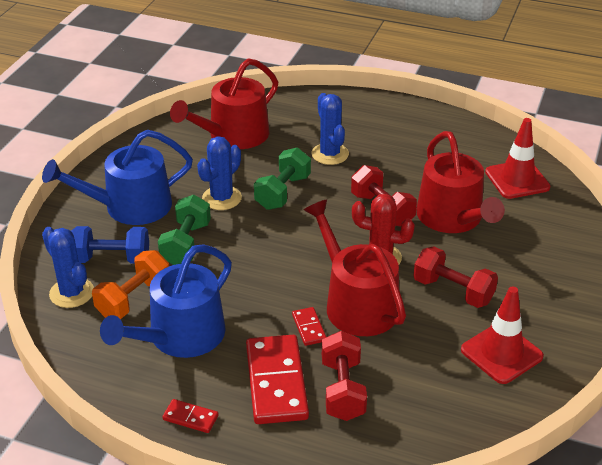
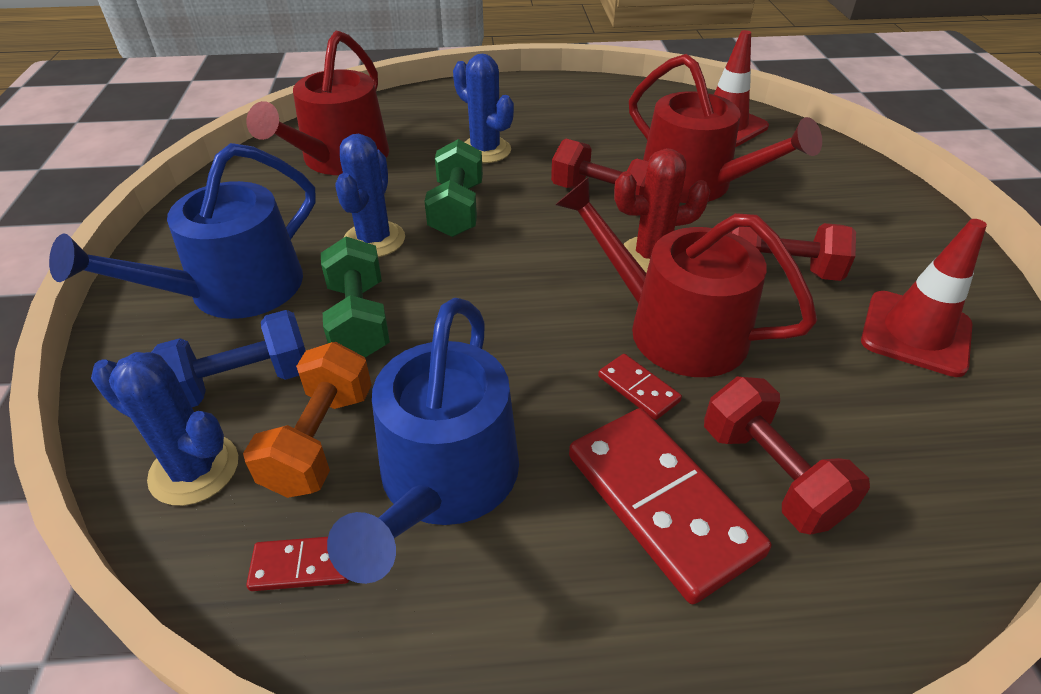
camera: 25 degrees left, 5 degrees up
red domino [162,399,218,433] -> red domino moved to [246,537,349,591]

